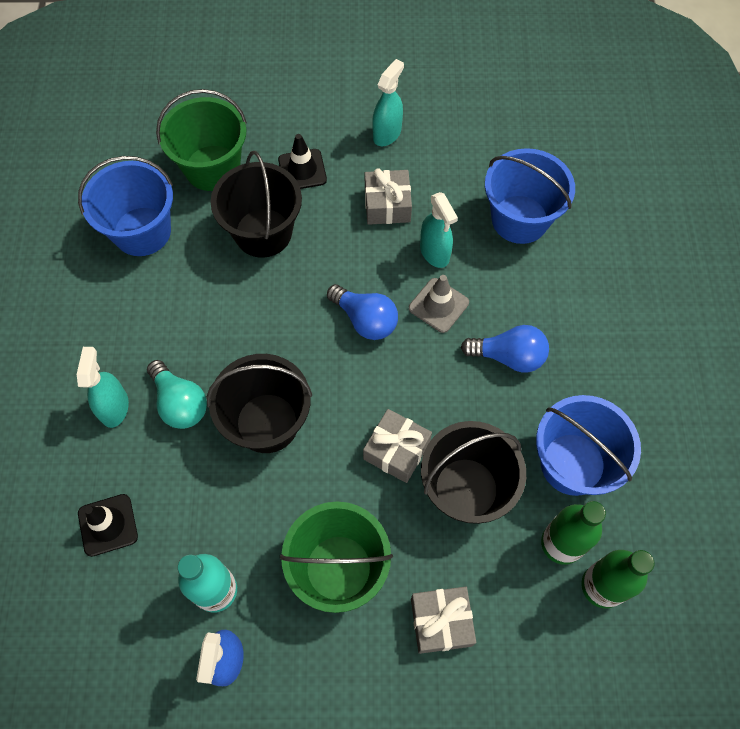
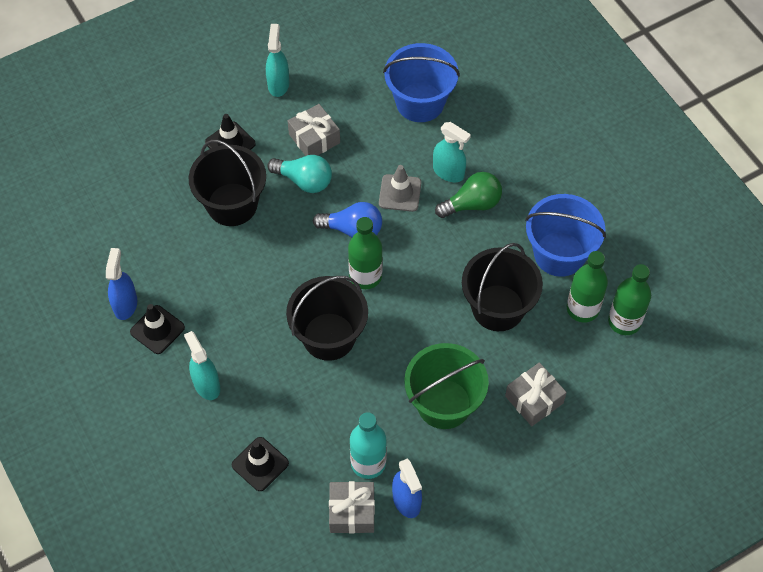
camera: 30 degrees left, 5 degrees down
blue bucket [78,156,173,256] -> none
turquoise light bulb [147,360,207,429] -> turquoise light bulb moved to [267,155,332,193]
green bucket [156,89,247,191] -> none
grey gift [363,409,432,483] -> grey gift moved to [329,481,375,533]
turquoise spray bottle [420,192,458,268] -> turquoise spray bottle moved to [433,122,471,182]
blue light bulb [461,325,549,372] -> green light bulb [435,172,502,218]
none -> blue spray bottle [106,248,137,320]
none -> black traffic cone [130,304,185,354]
none -> green bottle [348,217,383,289]

